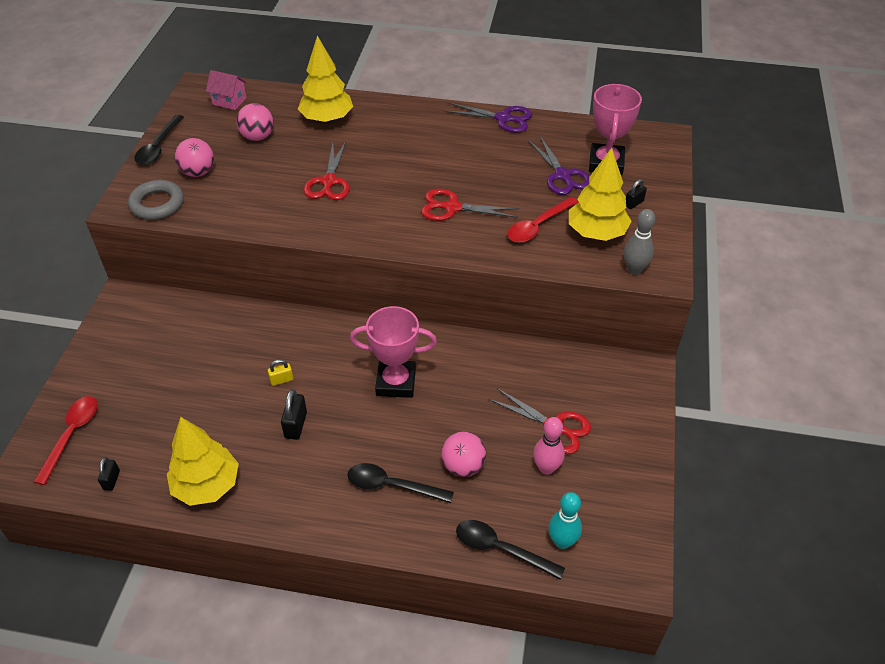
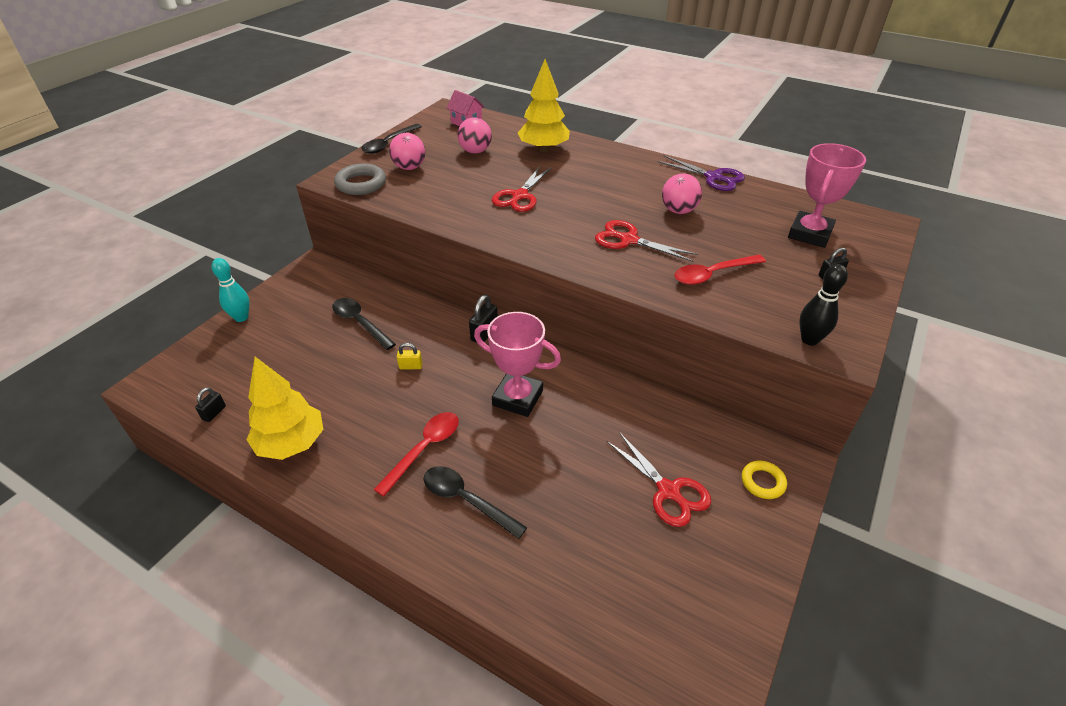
camera: 20 degrees right, 5 degrees down
red spoon [34,396,98,485] -> red spoon moved to [374,412,459,497]
black padlock [281,389,307,440] -> black padlock moved to [469,295,498,343]
pink ball [441,431,486,477] -> pink ball moved to [662,174,702,214]
black spoon [456,520,565,580] -> black spoon moved to [332,298,396,350]
purple scissors [528,136,590,195] -> none
pink bowling pin [533,417,565,475] -> none
turquoise bowling pin [548,492,582,549] -> turquoise bowling pin moved to [211,258,250,322]
yellow tree [569,148,631,241] -> none
grey bowling pin [624,209,655,275] -> black bowling pin [799,264,848,346]
none -> yellow ring [742,461,787,499]

